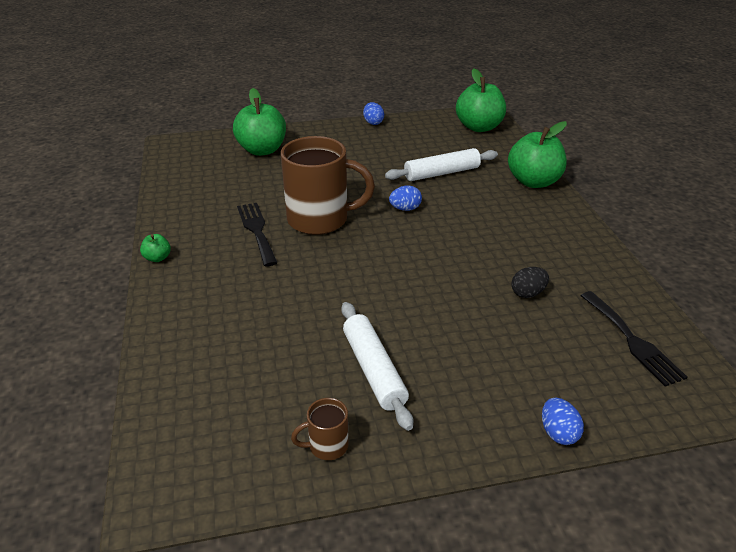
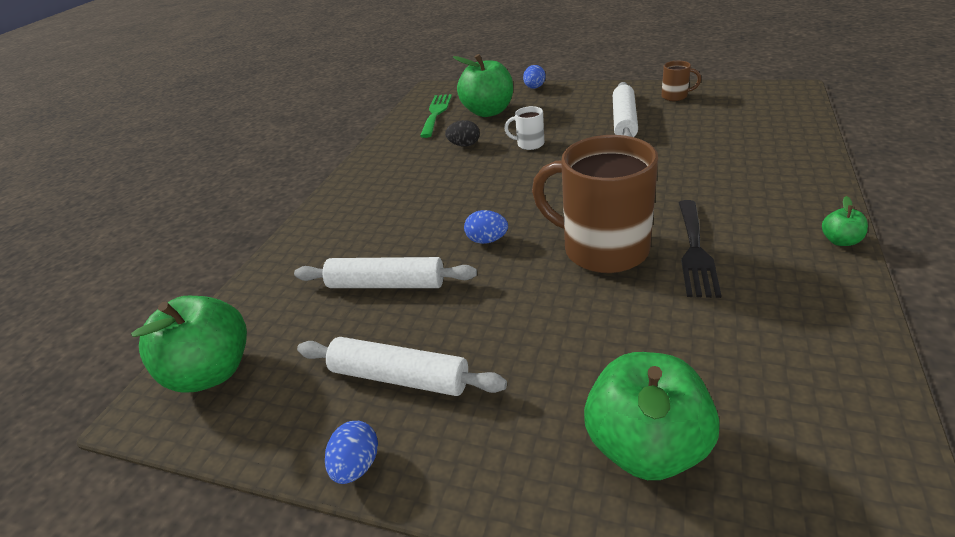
camera: 145 degrees left, 0 degrees up
green apple [508,121,567,188] -> green apple moved to [453,54,513,117]
black fork [580,291,688,387] -> green fork [420,94,452,138]
none -> white rolling pin [297,337,507,396]
none -> white mug [504,106,544,150]

